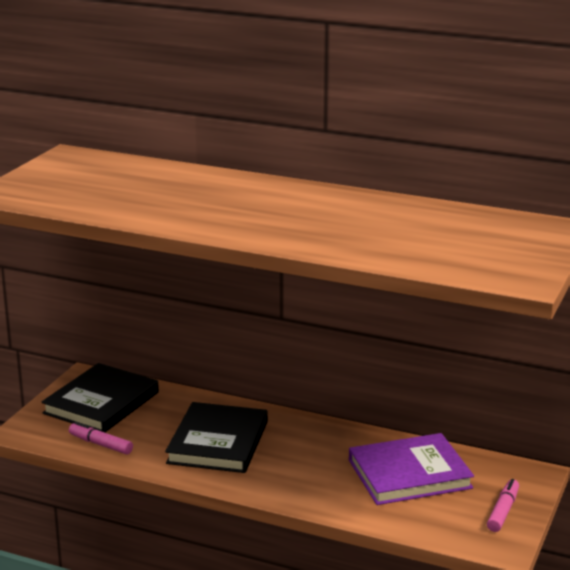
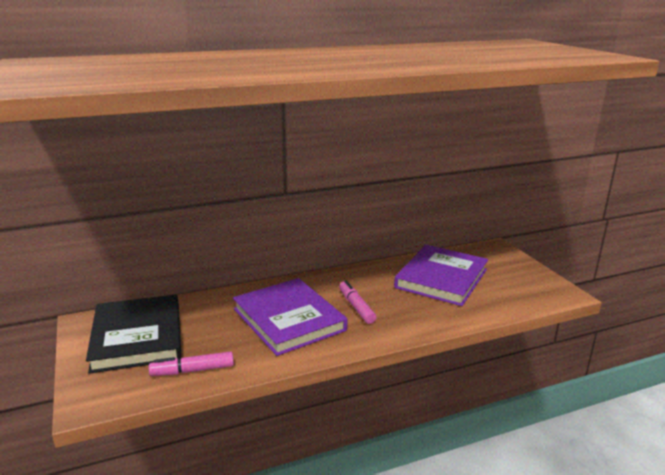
camera: 45 degrees left, 0 degrees up
black book [165,402,268,473] -> purple book [233,278,348,356]
pink marker [487,479,519,532] -> pink marker moved to [339,280,376,324]

